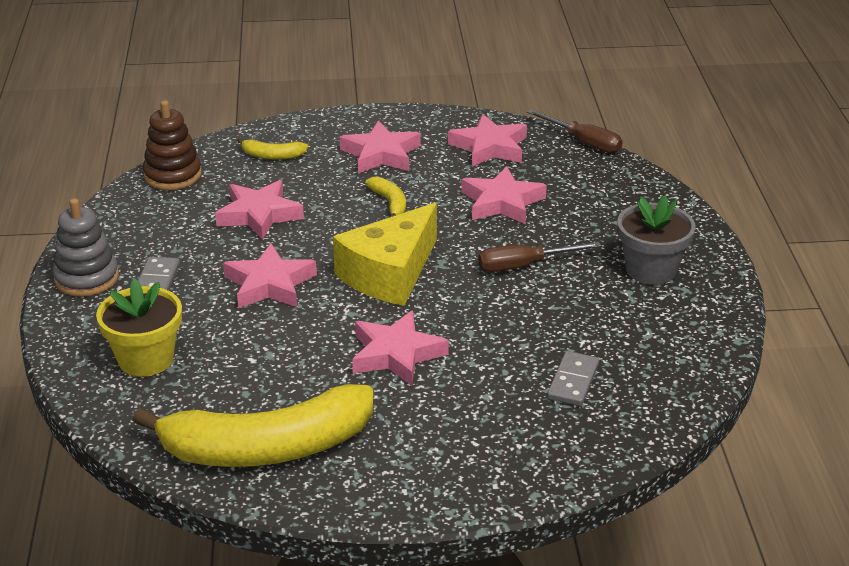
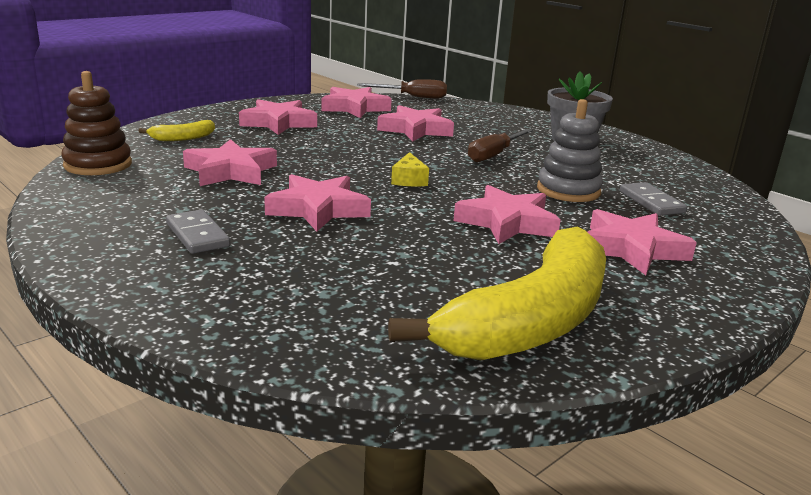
camera: 40 degrees left, 10 degrees down
grey stacking toy [52,198,119,297] -> grey stacking toy moved to [537,99,603,202]
yellow flower pot [96,278,182,377] -> none
yellow cheese [333,203,437,306] -> yellow cheese [391,152,429,186], size x0.41
yellow banana [365,177,406,218] -> none
none -> pink star [588,209,697,275]

